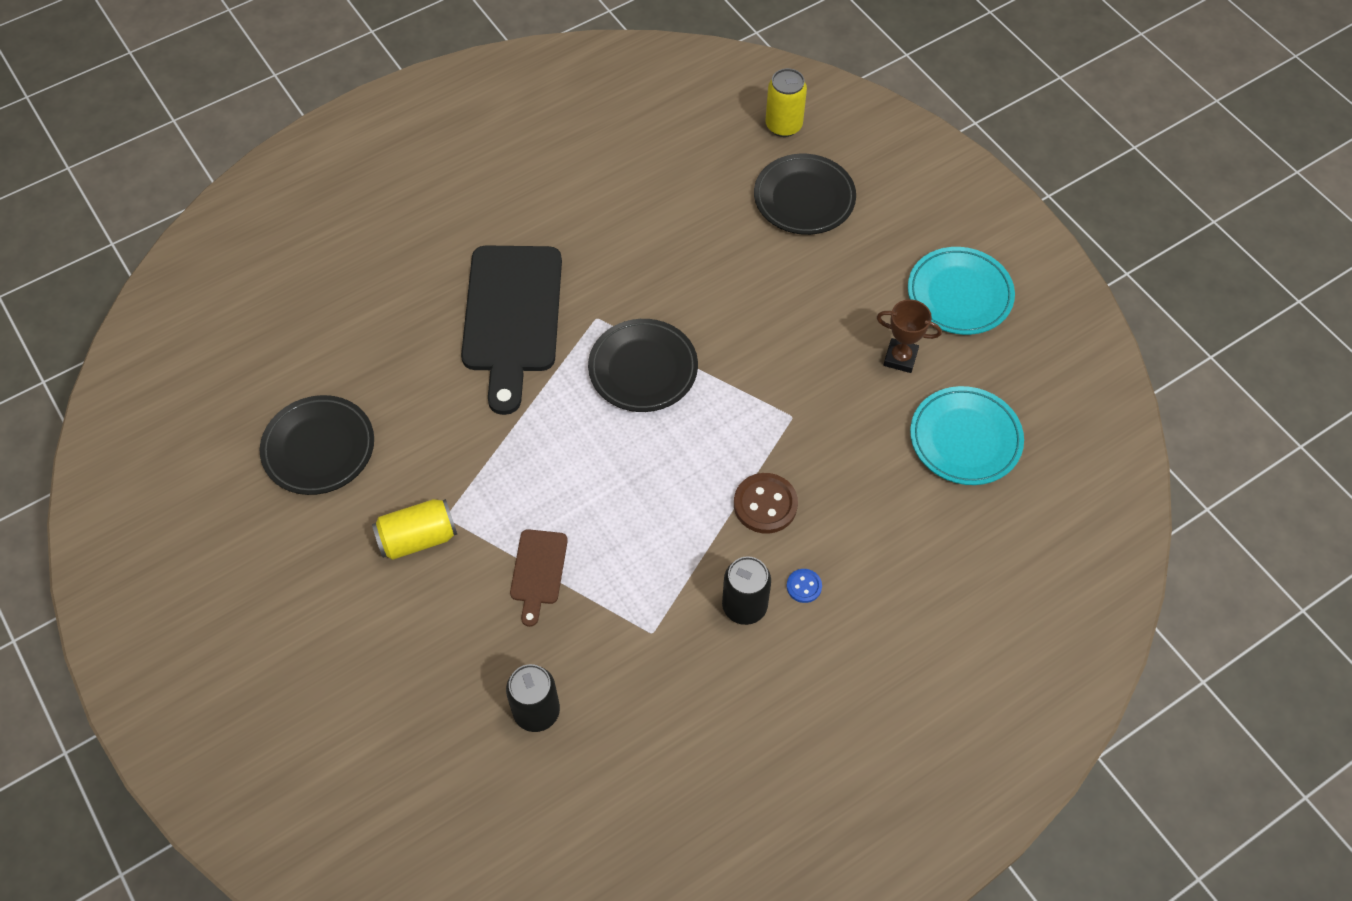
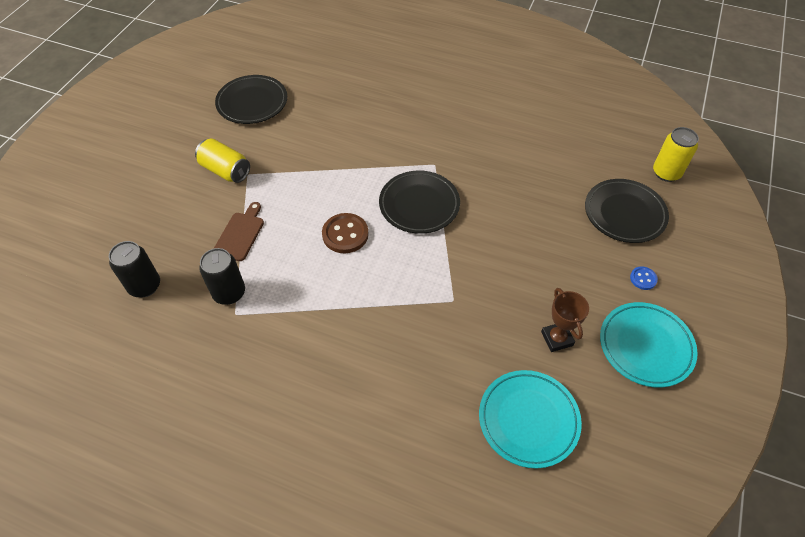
camera: 55 degrees right, 5 degrees down
black cutting board [461,246,562,415] -> none
brown cutting board [510,529,568,627] -> brown cutting board turned 135 degrees clockwise [214,202,264,261]
black can [722,556,771,625] -> black can moved to [199,248,245,305]
brown button [734,473,798,534] -> brown button moved to [322,213,369,253]
blue button [787,569,822,603] -> blue button moved to [630,266,658,290]

